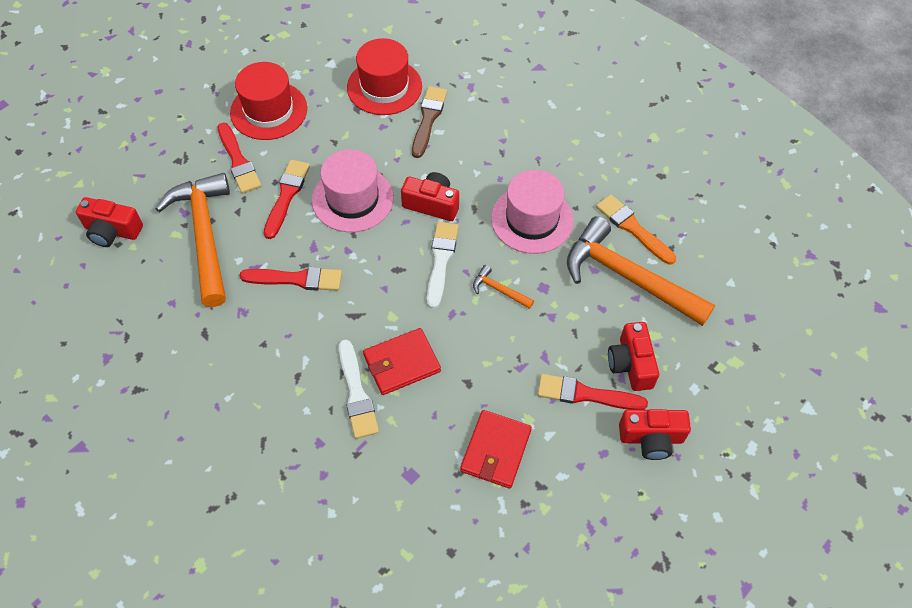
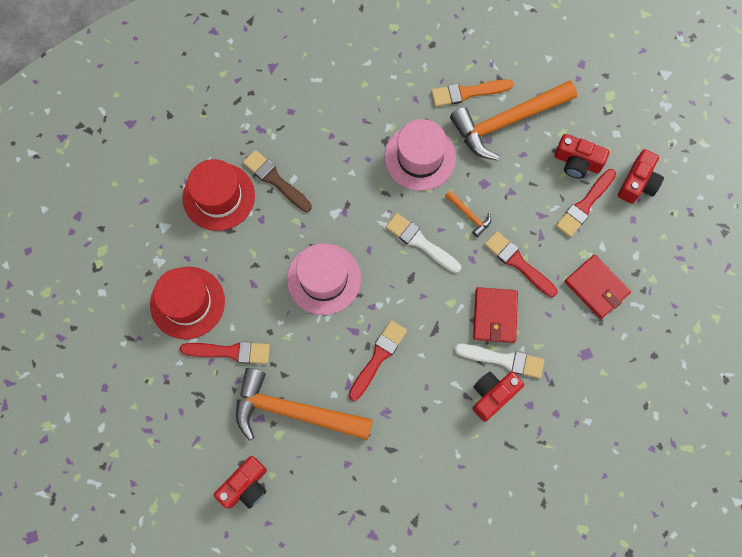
camera: 60 degrees left, 15 degrees up
red brush [264,160,310,239] -> red brush moved to [484,231,557,297]
red camera [401,172,459,221] -> red camera moved to [473,372,524,422]
orange hammer [473,265,534,309] -> orange hammer turned 105 degrees counterclockwise [445,190,491,237]

